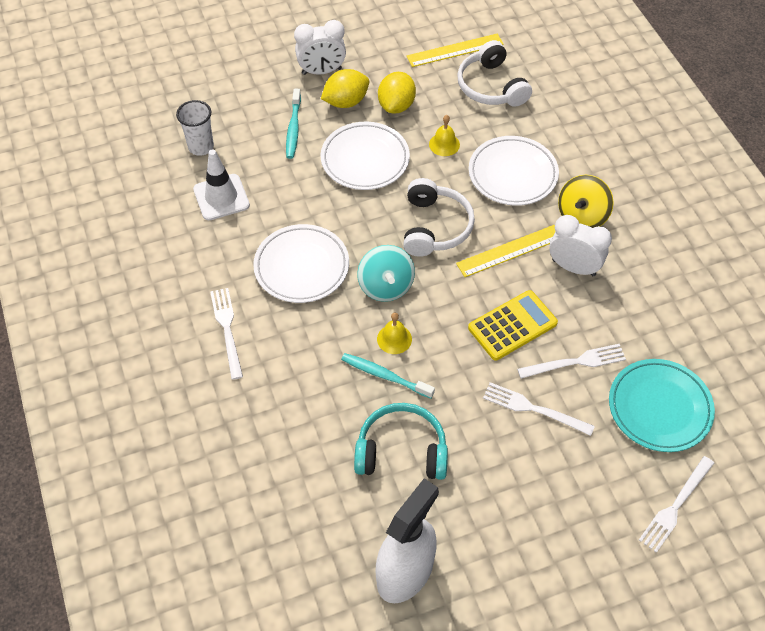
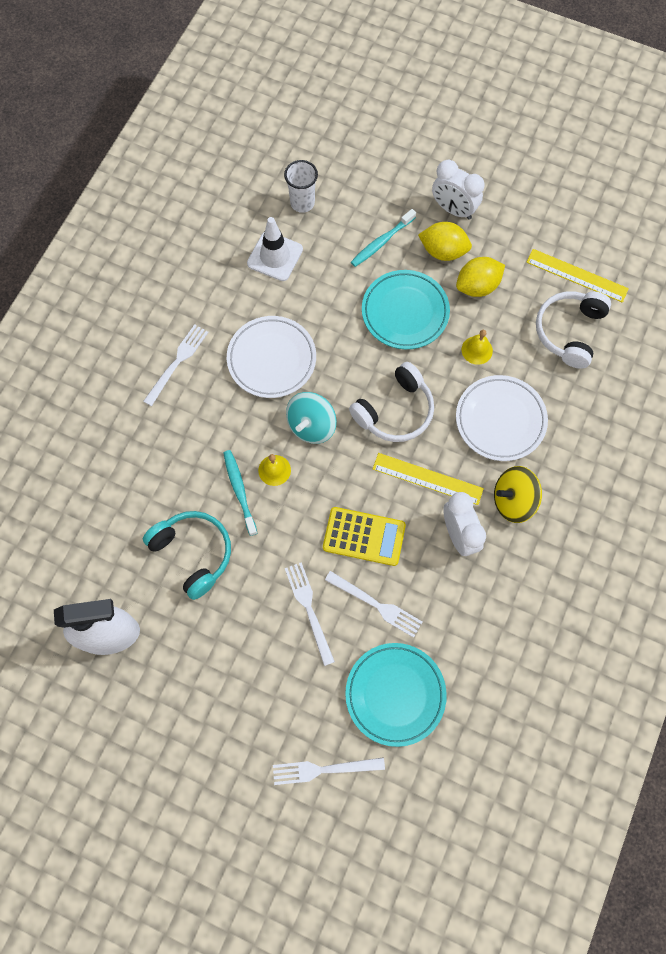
camera: 45 degrees right, 15 degrees up
white plate [321,122,410,190] -> turquoise plate [362,270,450,349]

